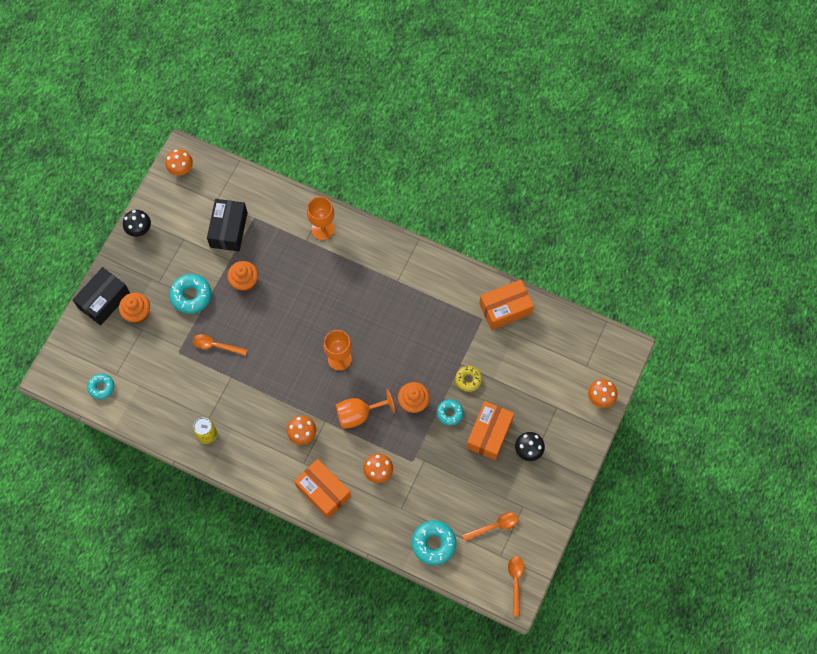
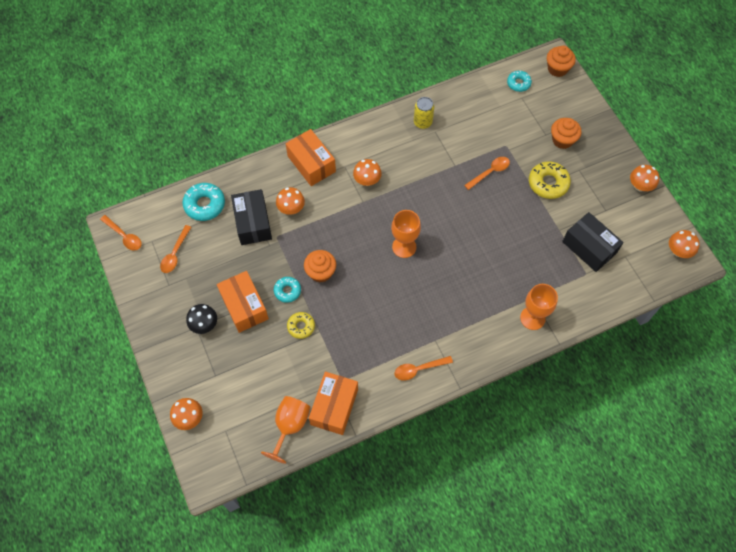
camera: 130 degrees right, 5 degrees down
black box [73,267,130,325] -> black box moved to [231,189,272,245]
black mushroom [123,210,151,237] -> orange mushroom [630,165,659,192]
turquoise donut [169,274,212,314] -> yellow donut [529,161,571,199]
orange cupcake [227,261,258,292] -> orange cupcake moved to [547,46,576,77]
orange box [294,459,351,519] -> orange box turned 60 degrees clockwise [286,129,336,186]
orange goblet [335,389,395,429] -> orange goblet moved to [261,396,310,464]
none -> orange spoon [394,356,453,381]

